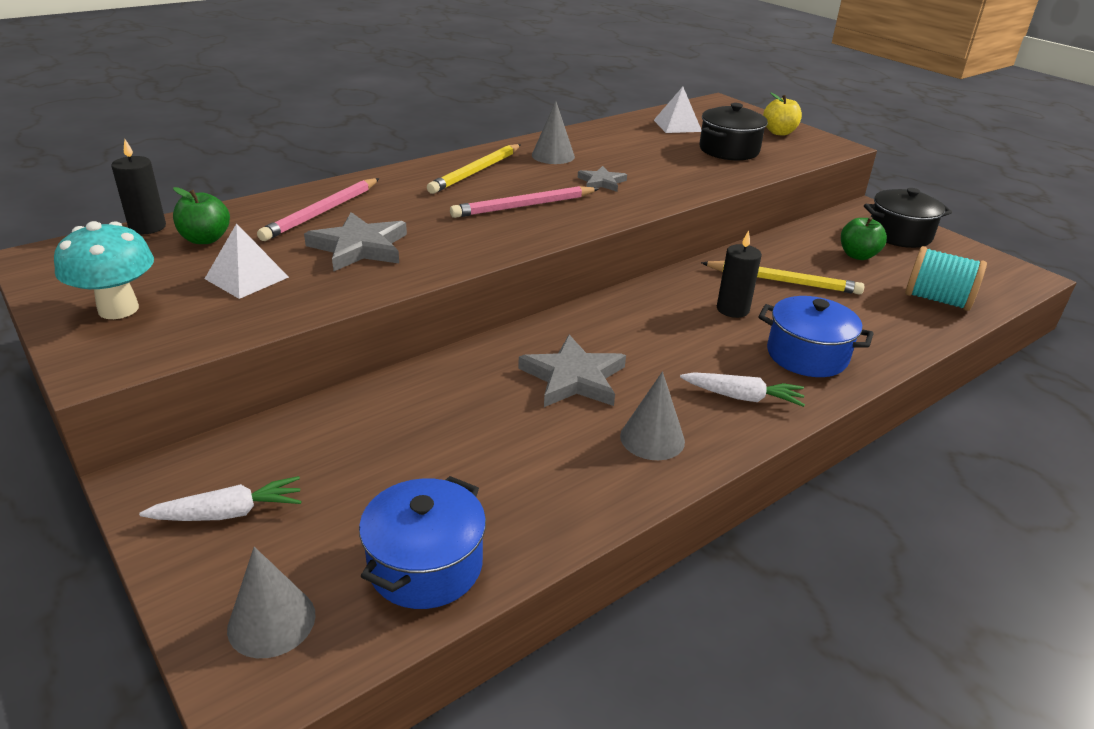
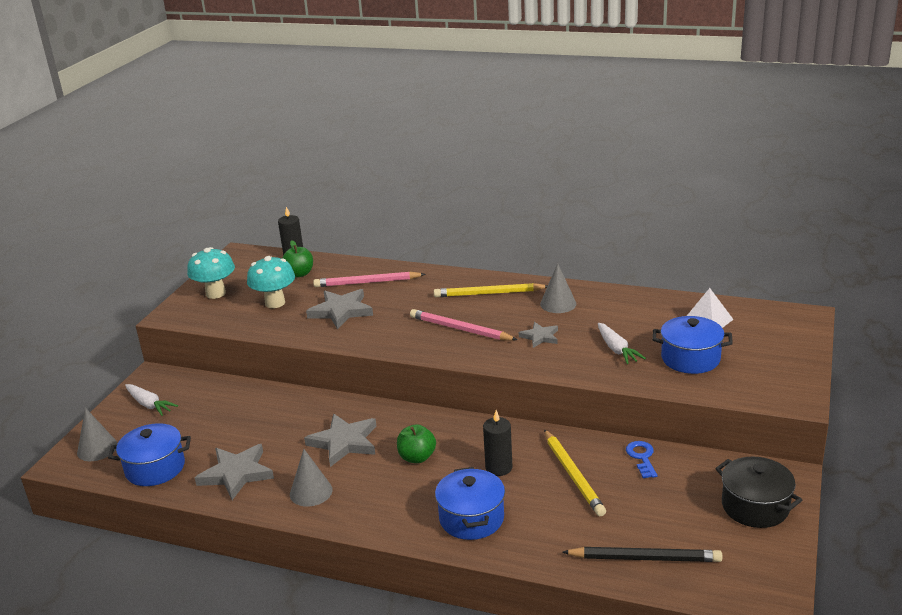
camera: 60 degrees right, 5 degrees down
white pyramid [205,223,289,299] -> turquoise mushroom [247,256,295,308]
white carrot [680,372,805,407] -> white carrot moved to [598,323,646,364]
black pot [699,103,768,160] -> blue pot [652,316,733,374]
yellow apple [763,93,802,135] -> none
green apple [841,217,887,260] -> green apple moved to [397,424,436,463]
turquoise spool [905,246,987,311] -> black pencil [562,547,722,562]
none -> grey star [195,444,274,500]
none -> blue key [626,441,657,478]

